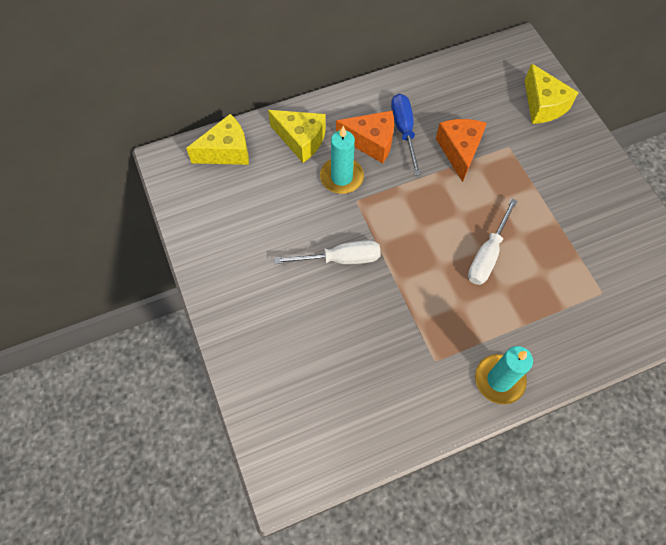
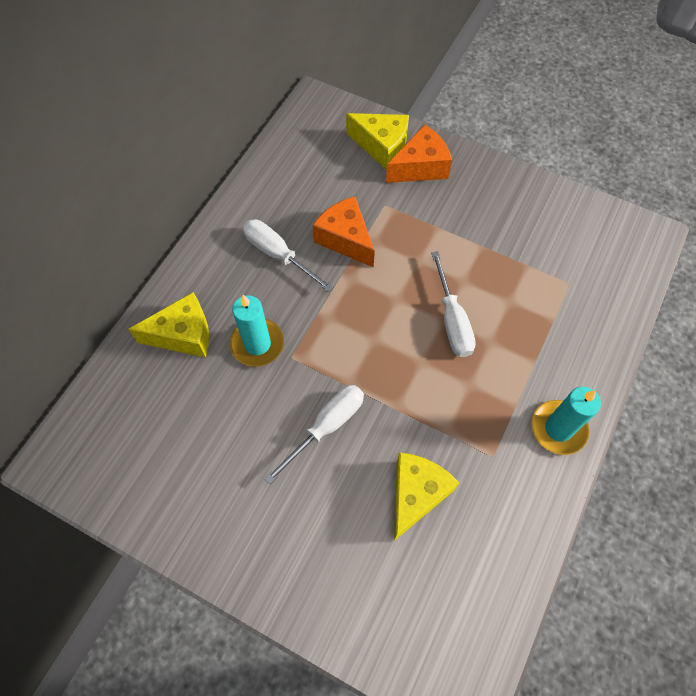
camera: 40 degrees left, 0 degrees up
yellow cheese [186,114,249,165] -> yellow cheese moved to [394,452,459,541]
orange cheese [336,111,394,163] -> orange cheese moved to [386,125,452,183]
blue screwdriver [391,94,421,175] -> white screwdriver [243,219,333,292]

